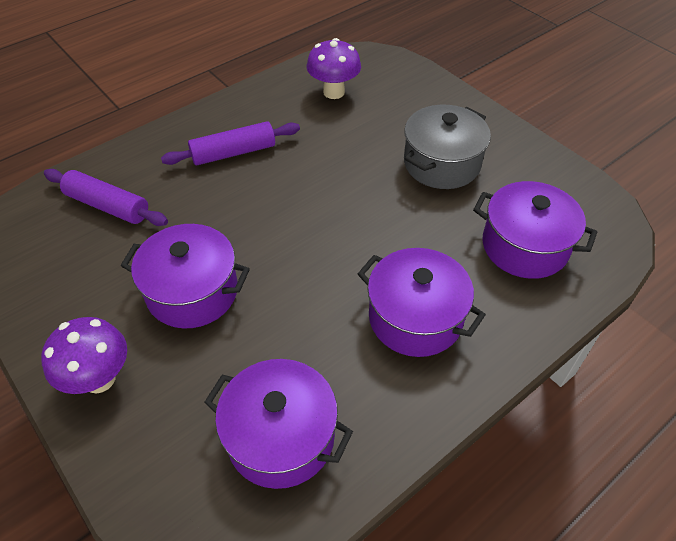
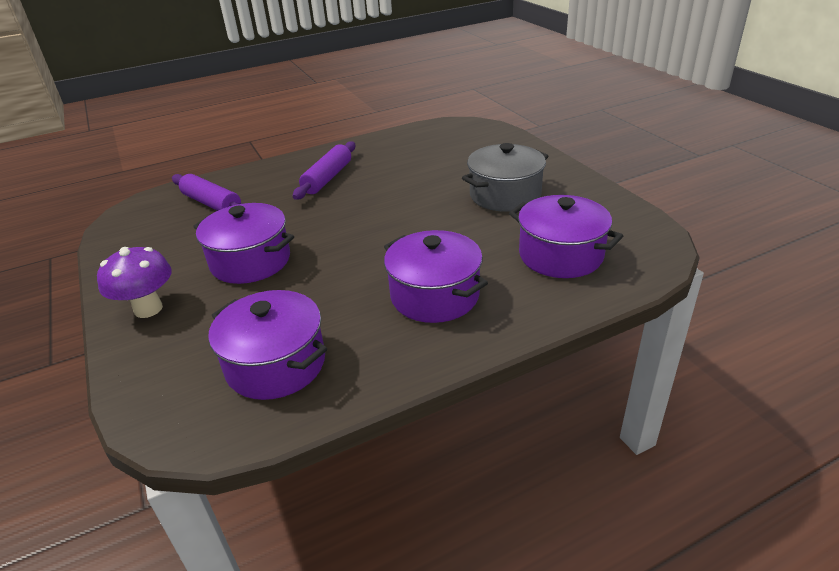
camera: 15 degrees right, 15 degrees down
purple rolling pin [161,121,300,165] -> purple rolling pin turned 60 degrees counterclockwise [293,141,355,200]
purple mushroom [307,38,361,99] -> none

